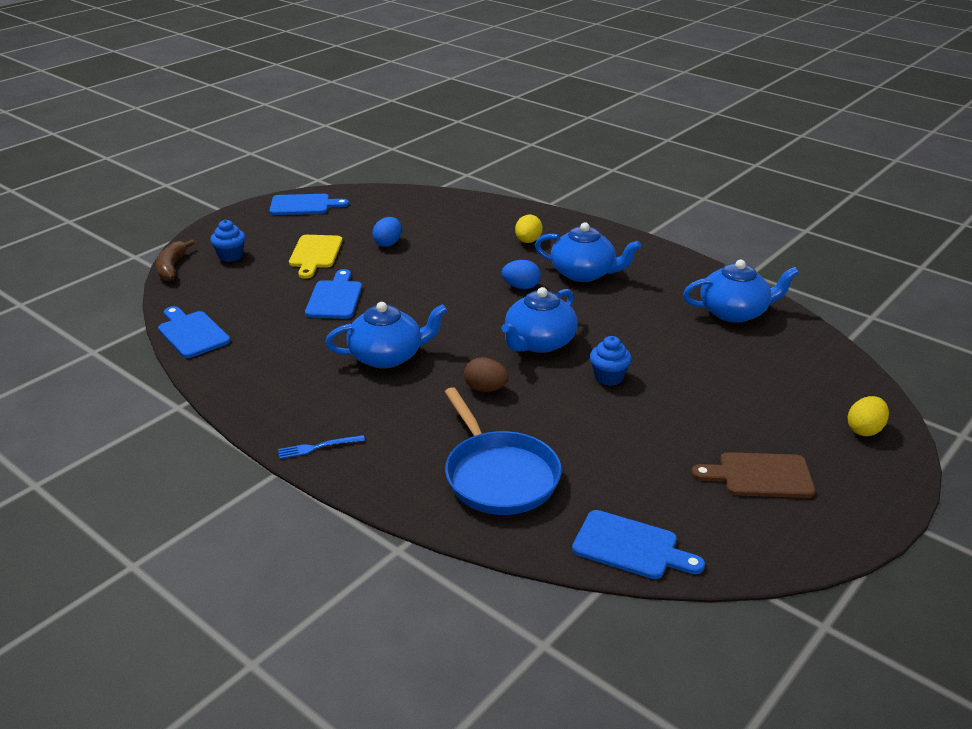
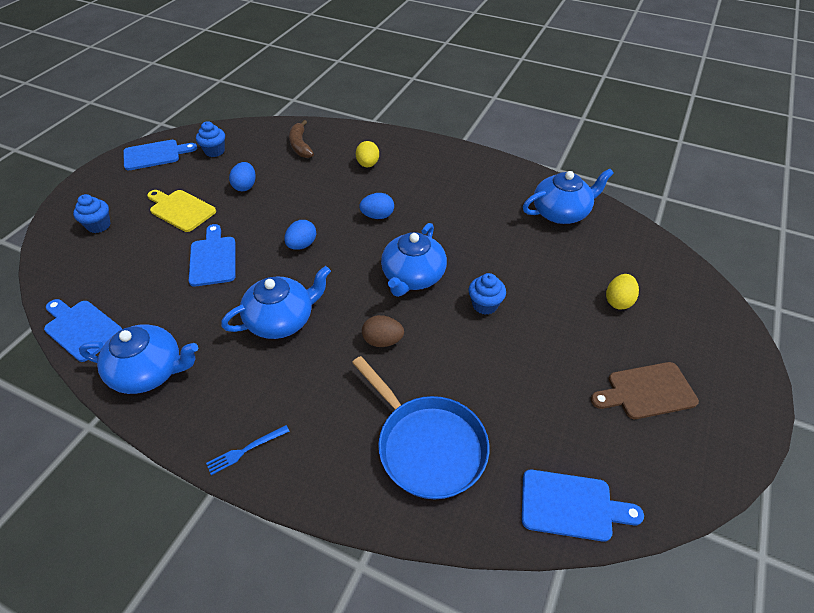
camera: 15 degrees left, 15 degrees up
brown banana [156,240,195,281] -> brown banana moved to [289,120,314,158]
yellow cutting board [289,235,343,279] -> yellow cutting board turned 135 degrees clockwise [147,190,216,232]
blue teapot [535,222,641,282] -> blue teapot moved to [79,324,198,394]
yellow egg [848,396,889,436] -> yellow egg moved to [606,274,639,310]
none -> blue cupcake [196,121,225,157]
none -> blue egg [284,220,316,250]

